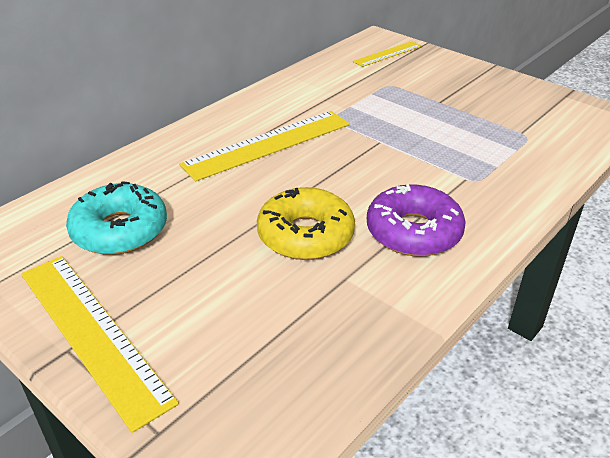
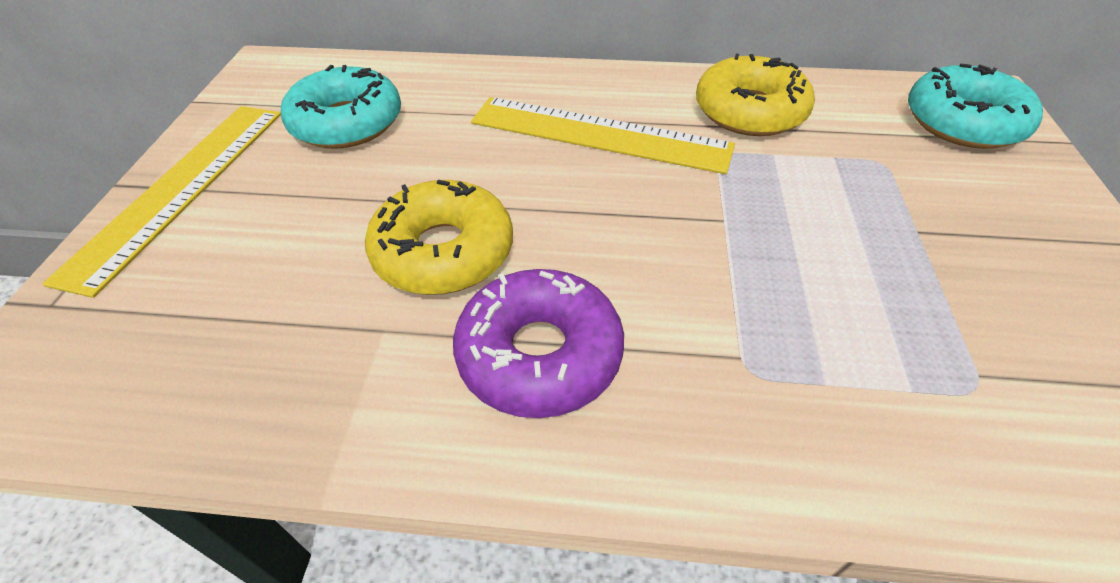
camera: 55 degrees right, 10 degrees up
yellow ruler [353,41,422,67] -> turquoise donut [908,63,1043,149]
none -> yellow donut [696,54,815,136]

